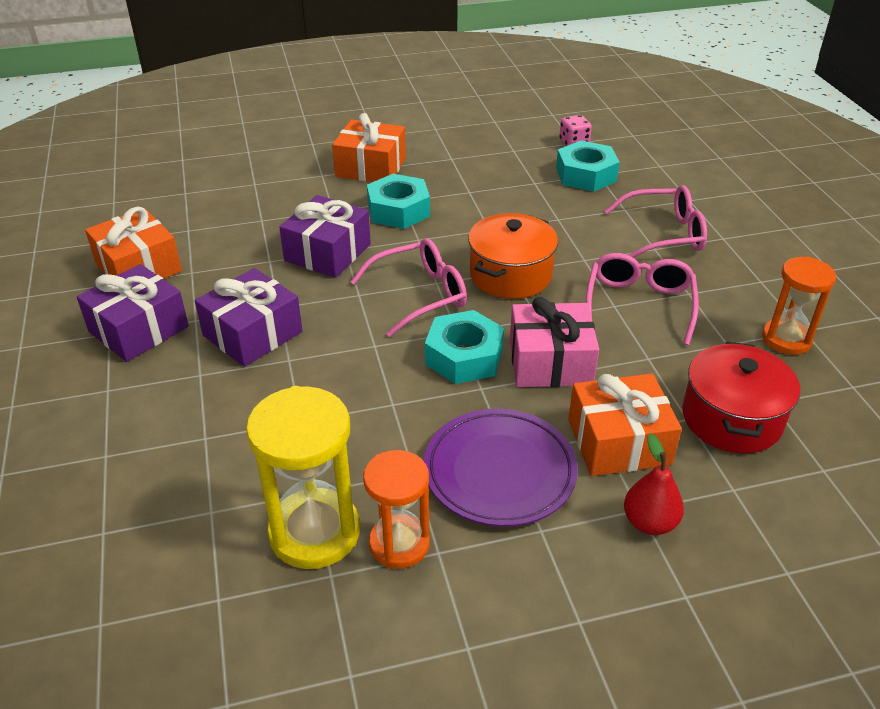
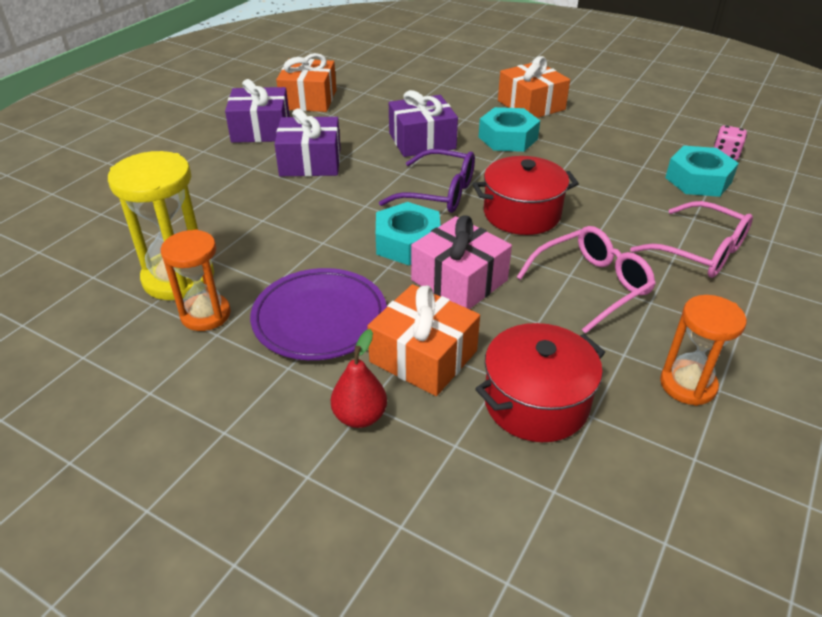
camera: 45 degrees right, 0 degrees up
pink glasses [350,238,467,337] -> purple glasses [379,149,475,213]
orange pot [468,213,558,299] -> red pot [473,156,579,235]

